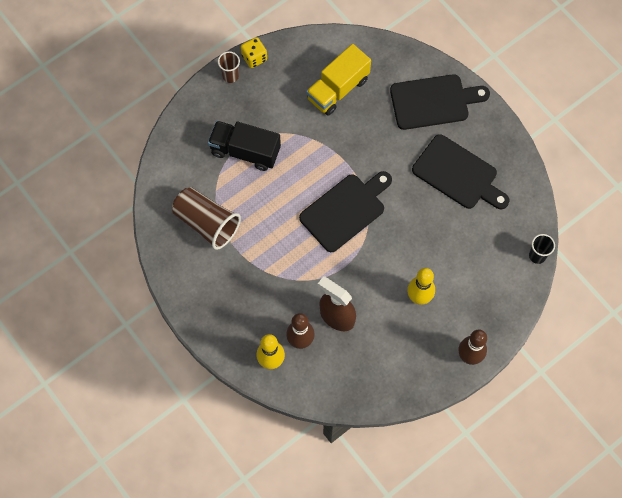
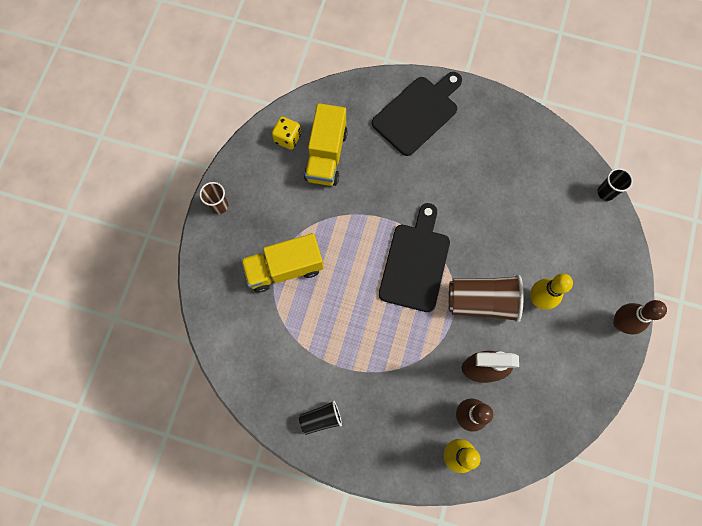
camera: 35 degrees left, 5 degrees up
brown cup [172,187,241,250] -> brown cup moved to [449,275,524,323]
black truck [208,121,281,171] -> yellow truck [241,233,324,293]
yellow dice [241,37,267,68] -> yellow dice moved to [272,116,301,150]
black cutting board [412,134,509,209] -> none
none -> black cup [299,400,342,435]

